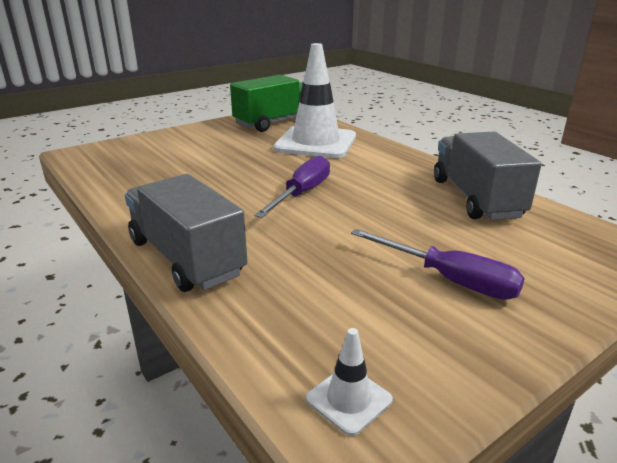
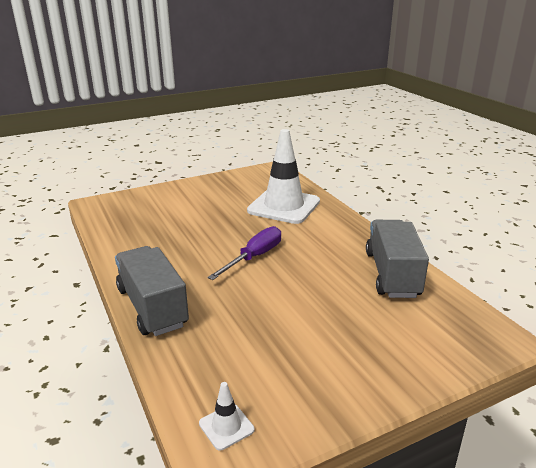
camera: 10 degrees right, 0 degrees up
green truck [230,75,303,132] -> none
purple screwdriver [351,229,525,300] -> none

